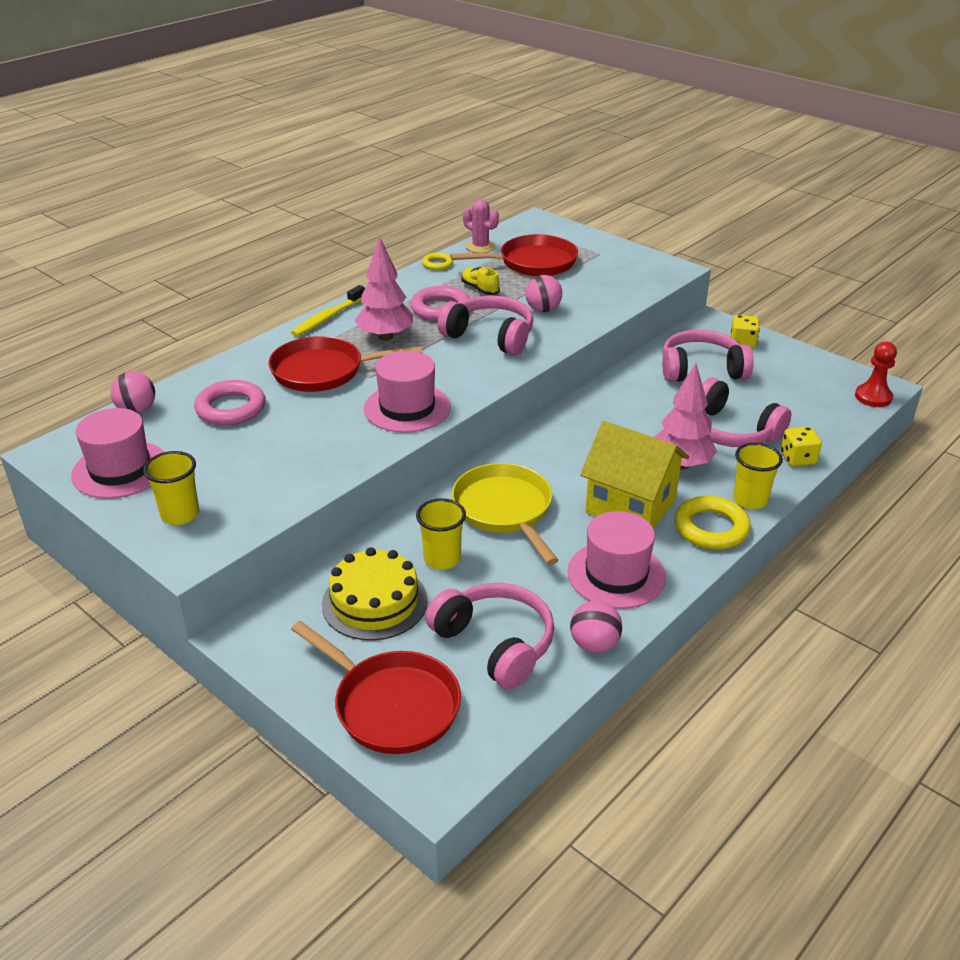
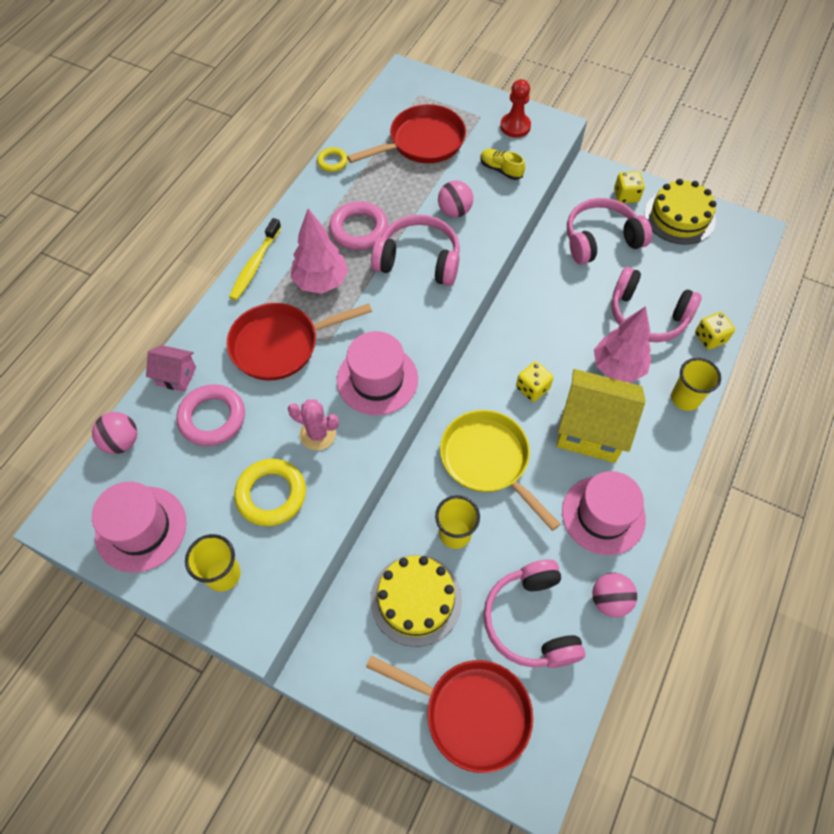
camera: 15 degrees left, 25 degrees up
pink headphones [425,583,554,689] -> pink headphones turned 135 degrees counterclockwise [483,560,585,668]
yellow shoe [461,267,500,295] -> yellow shoe moved to [480,149,525,180]
pink cactus [463,199,499,253] -> pink cactus moved to [288,399,339,450]
yellow ring [675,496,751,550] -> yellow ring moved to [234,459,306,526]
red pawn [855,342,897,407] -> red pawn moved to [500,79,531,138]
none -> pink house [146,345,196,392]
none -> yellow dice [516,361,553,402]
none -> yellow cake [644,179,716,245]

